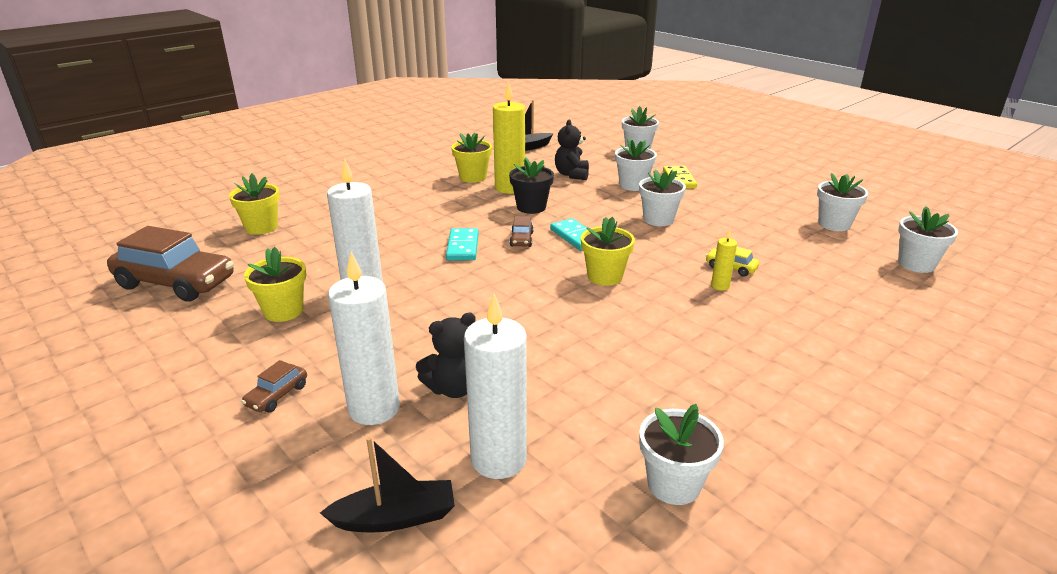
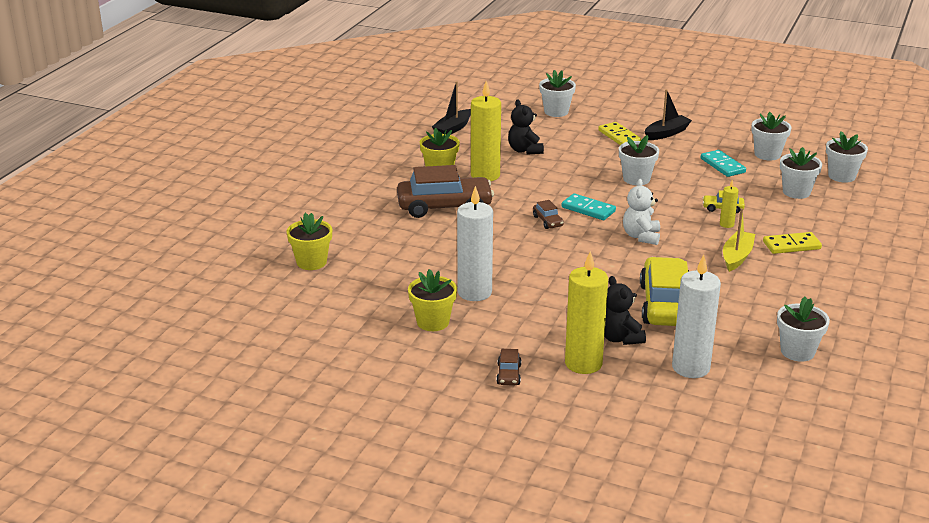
camera: 25 degrees left, 0 degrees up
brown car [107,226,234,302] -> brown car moved to [397,165,494,218]
black boat [320,437,455,532] -> black boat moved to [645,89,692,140]
white candle [328,252,400,425] -> yellow candle [565,251,608,374]
black teddy bear [416,312,476,398] -> black teddy bear turned 120 degrees clockwise [604,276,646,345]
turquoise domino [446,228,479,261] -> turquoise domino moved to [700,150,746,177]
black flower pot [509,157,554,214] -> none
yellow flower pot [581,217,635,286] -> white teddy bear [623,179,660,245]
white flower pot [615,138,657,191] -> white flower pot moved to [780,147,822,199]
none -> yellow car [640,257,689,326]
none -> yellow boat [723,208,755,272]
none -> yellow domino [763,232,822,254]

